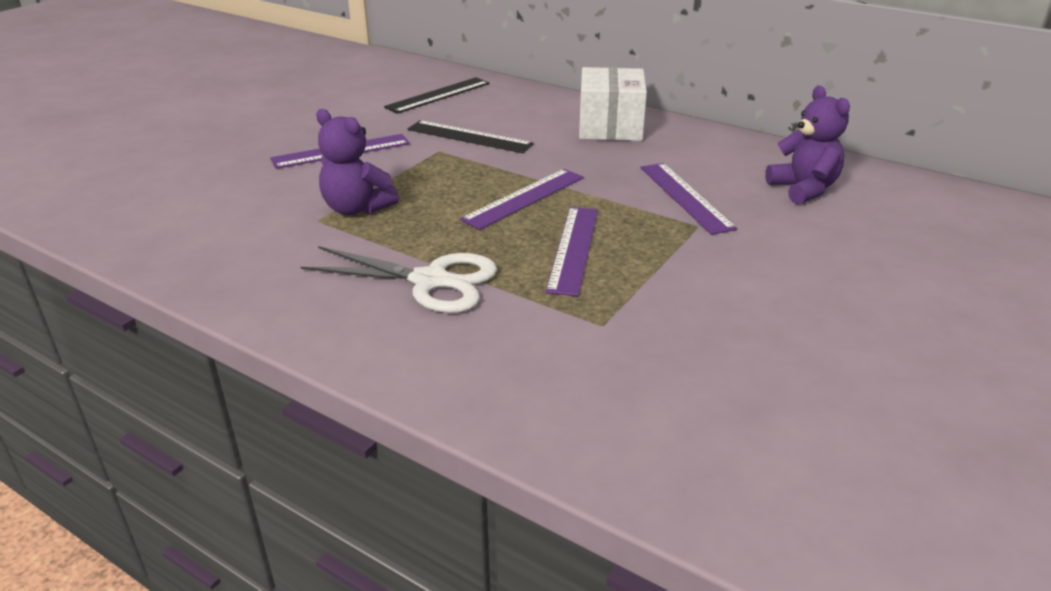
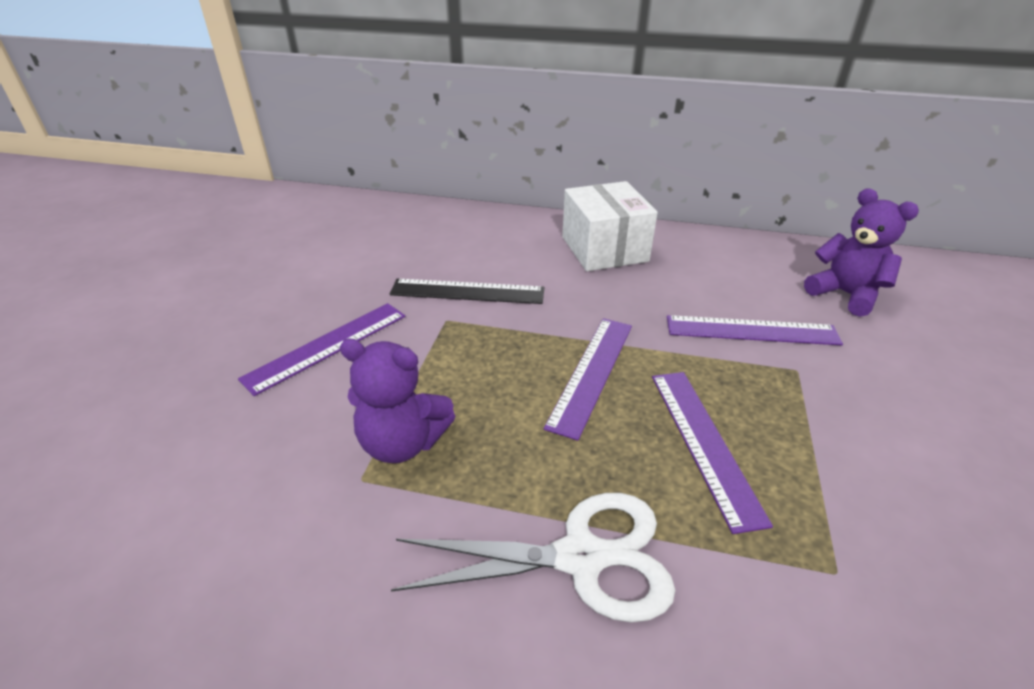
camera: 20 degrees left, 5 degrees up
black ruler [384,77,490,114] -> none
purple ruler [640,163,737,235] -> purple ruler turned 45 degrees counterclockwise [667,315,843,345]

